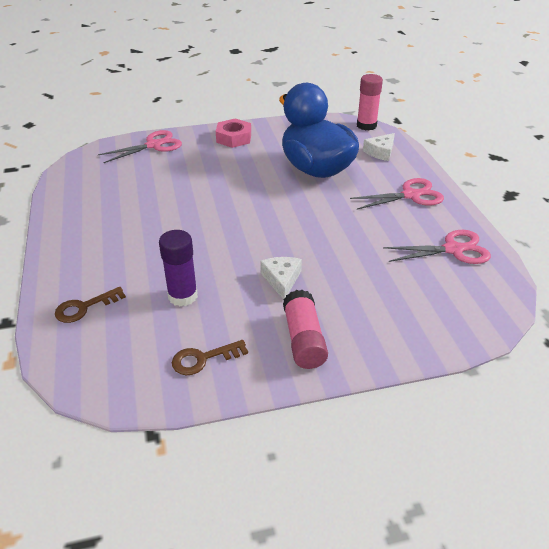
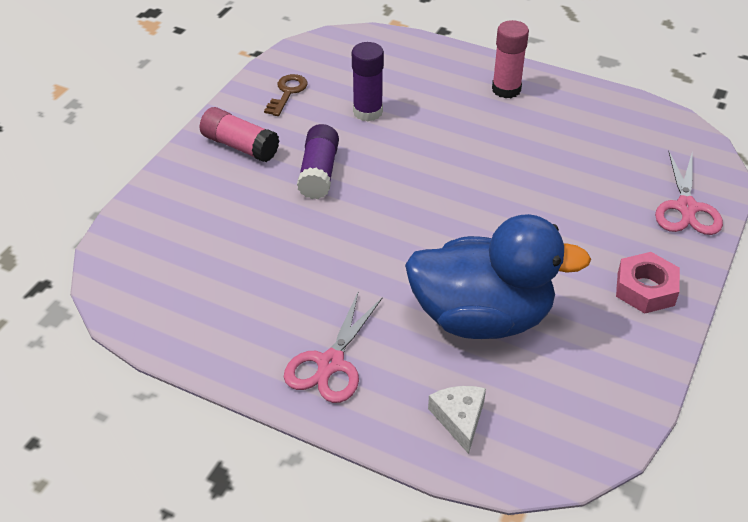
camera: 130 degrees right, 5 degrees up
brown key [55,287,126,323] -> none
white cheese [260,257,302,299] -> purple glue stick [297,124,339,199]
pink glue stick [357,74,383,131] -> pink glue stick moved to [492,20,529,98]
pink scissors [383,230,491,264] -> none

